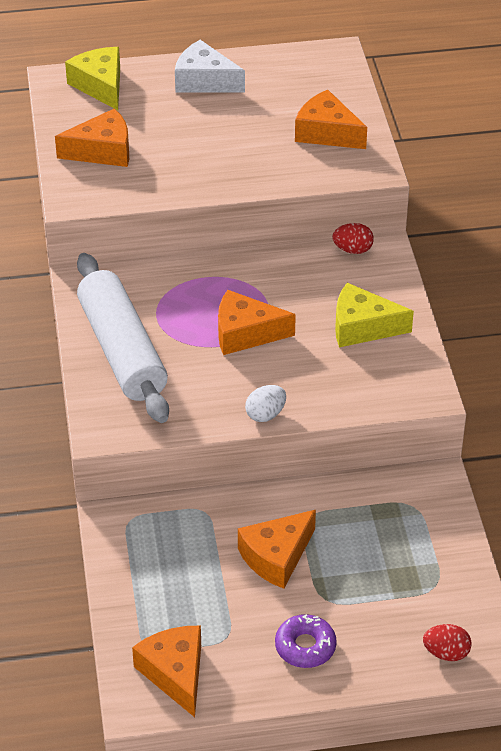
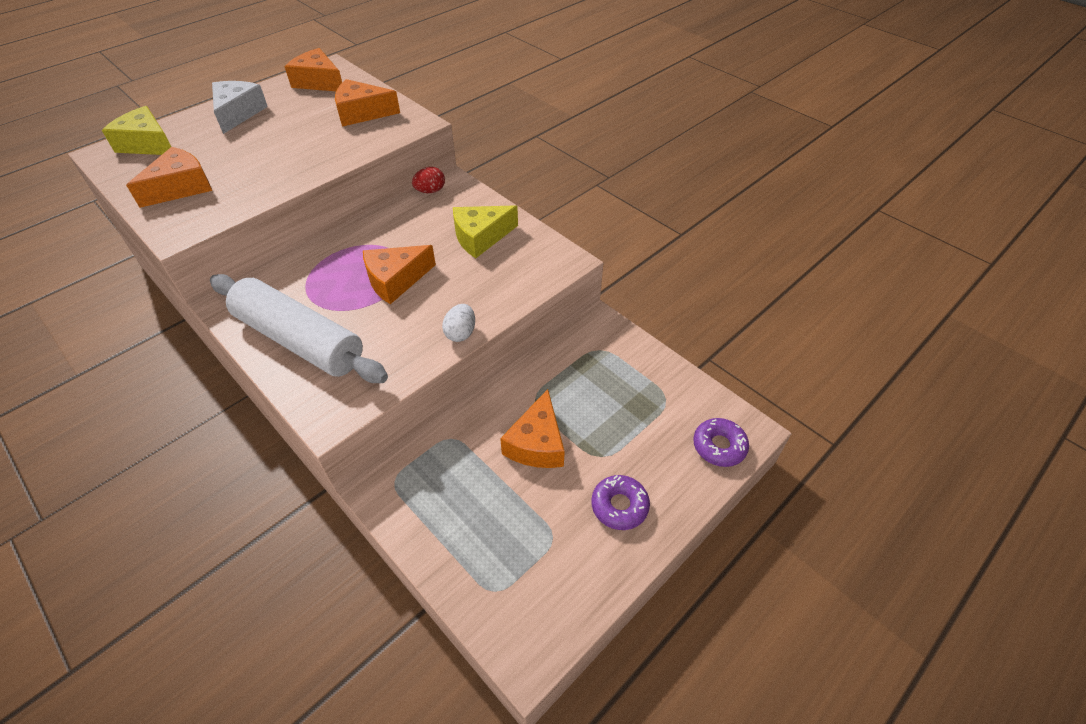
camera: 35 degrees left, 5 degrees up
orange cheese [132,626,201,717] -> orange cheese moved to [284,48,342,91]
white cheese [175,40,245,93] -> white cheese turned 105 degrees clockwise [212,81,268,134]
red egg [423,624,472,661] -> purple donut [693,418,749,467]

